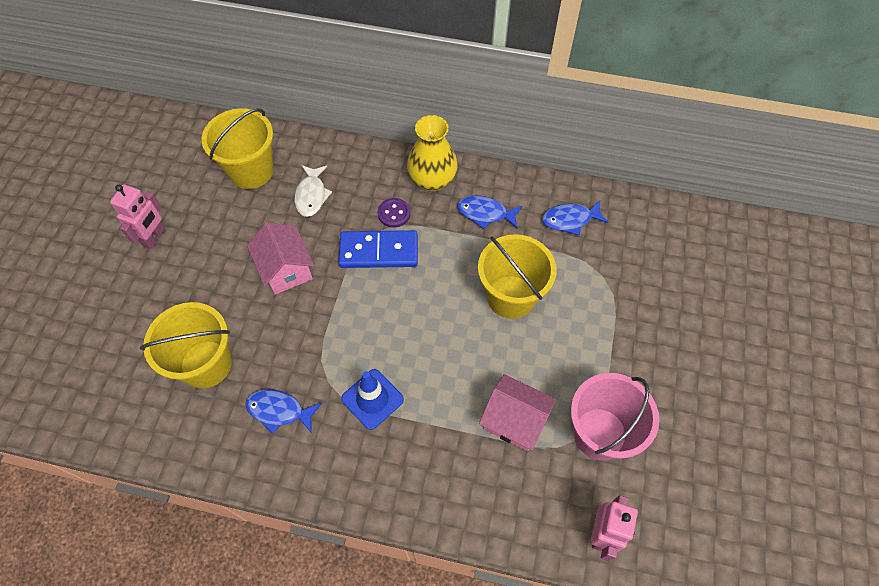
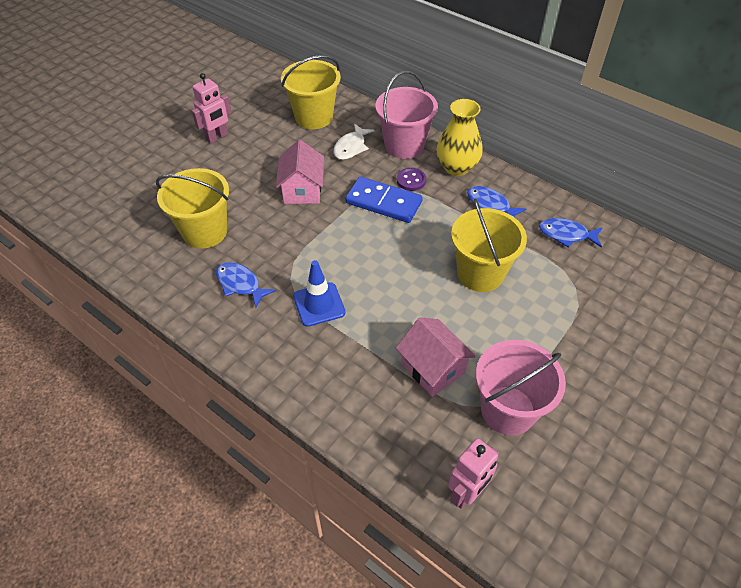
camera: 25 degrees right, 10 degrees down
none -> pink bucket [376,71,438,159]

